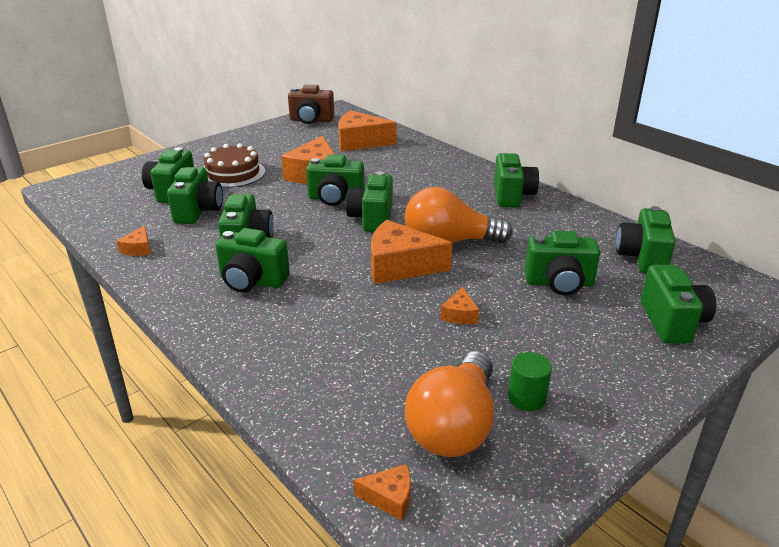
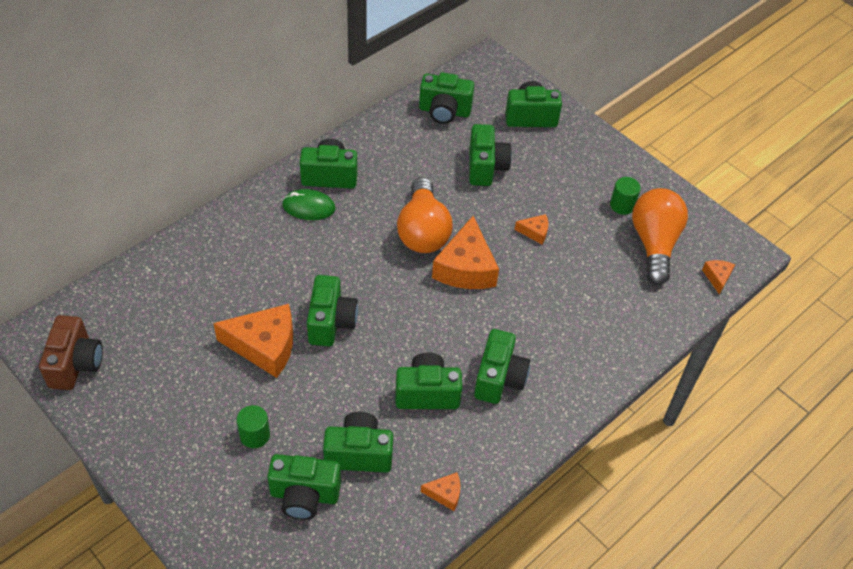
camera: 95 degrees left, 20 degrees up
brown cake [204,143,265,188] -> green cylinder [237,405,270,448]
orange cheese [338,110,397,151] -> none
green camera [346,171,393,232] -> none
orange light bulb [405,351,494,457] -> orange light bulb turned 105 degrees counterclockwise [632,188,688,285]
none -> green mouse [282,189,335,220]

